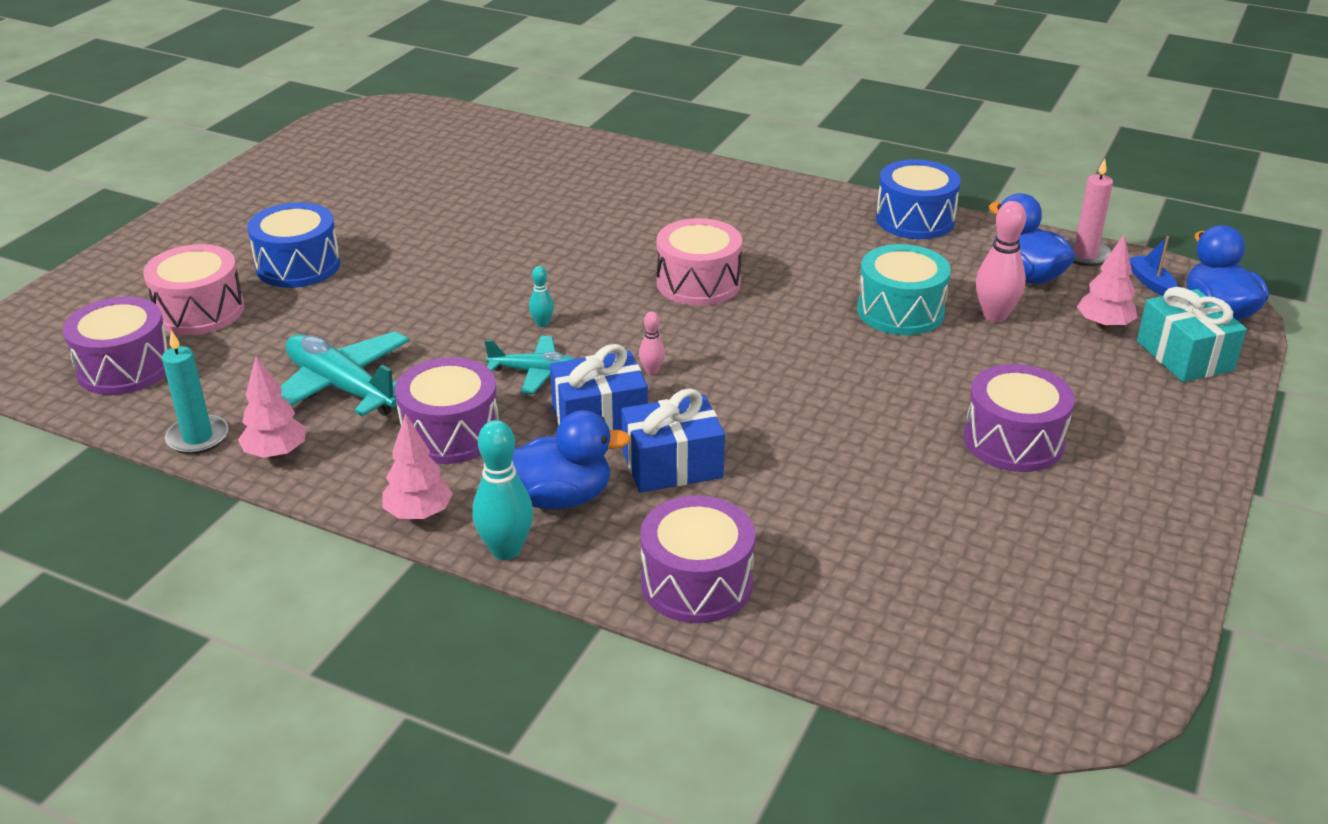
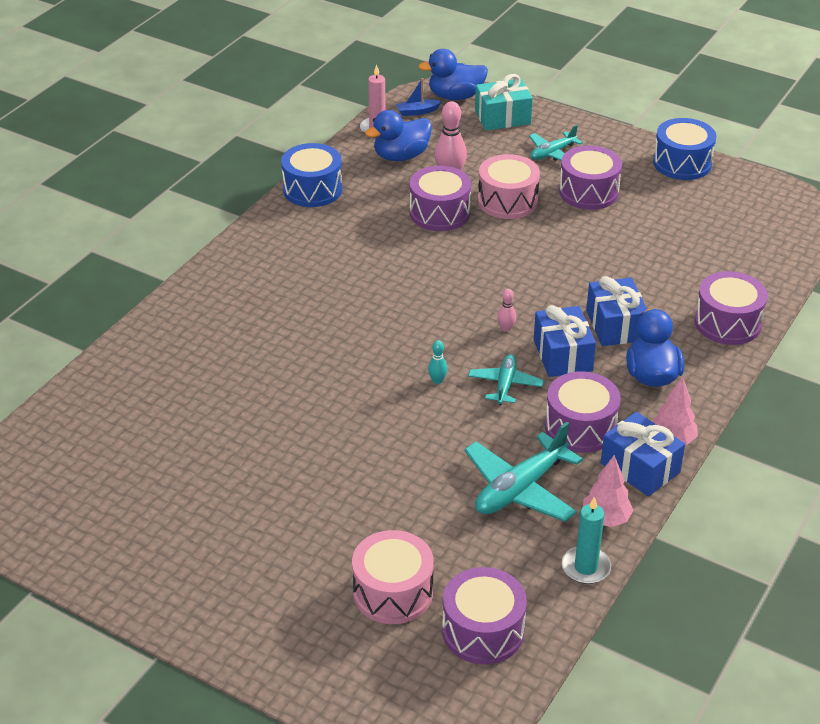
camera: 85 degrees left, 5 degrees up
blue drum [247,202,340,288] -> blue drum moved to [653,118,716,180]
turquoise bowling pin [472,420,533,560] -> none
pink drum [656,218,742,306] -> pink drum moved to [478,154,540,219]
turquoise drum [857,244,951,335] -> purple drum [410,166,471,231]
pink tree [1077,234,1138,330] -> none
none -> turquoise plane [529,125,583,161]
none -> blue gift [601,412,685,496]

